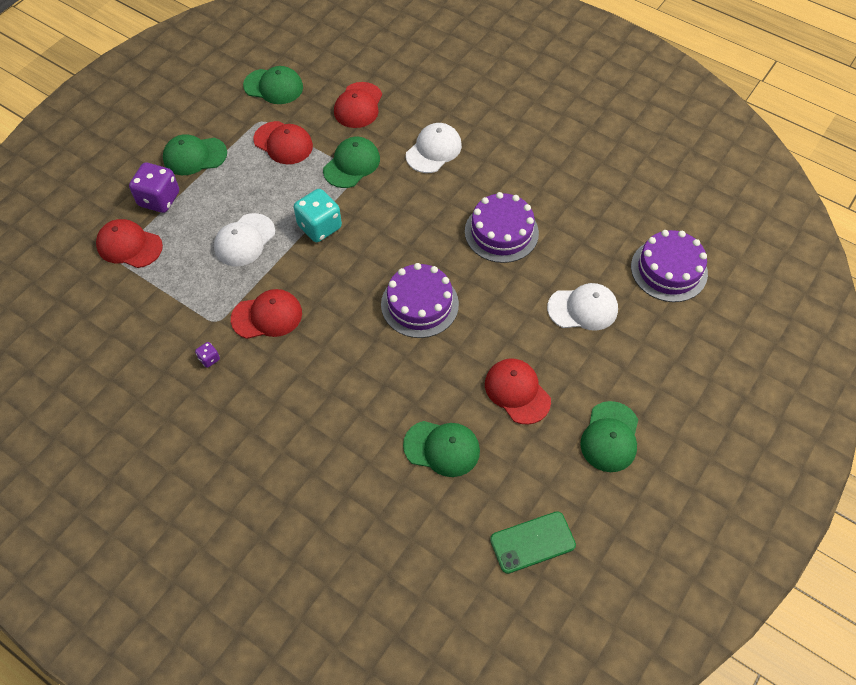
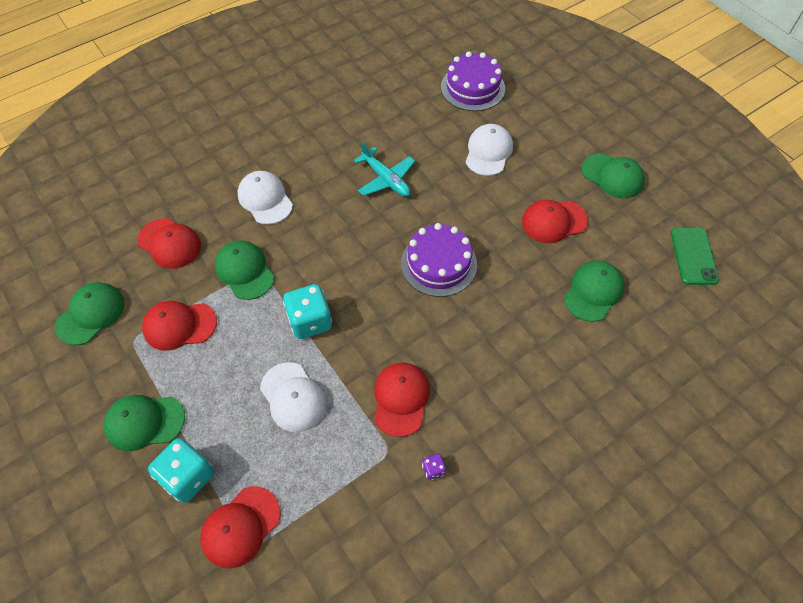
camera: 70 degrees left, 0 degrees up
purple dice [129,163,179,213] -> turquoise dice [148,438,214,503]
green cap [163,134,227,175] -> green cap turned 75 degrees clockwise [104,395,185,451]
red cap [253,121,313,164] -> red cap turned 150 degrees counterclockwise [142,301,217,351]
purple cake [465,192,539,263] -> turquoise plane [354,142,415,197]

